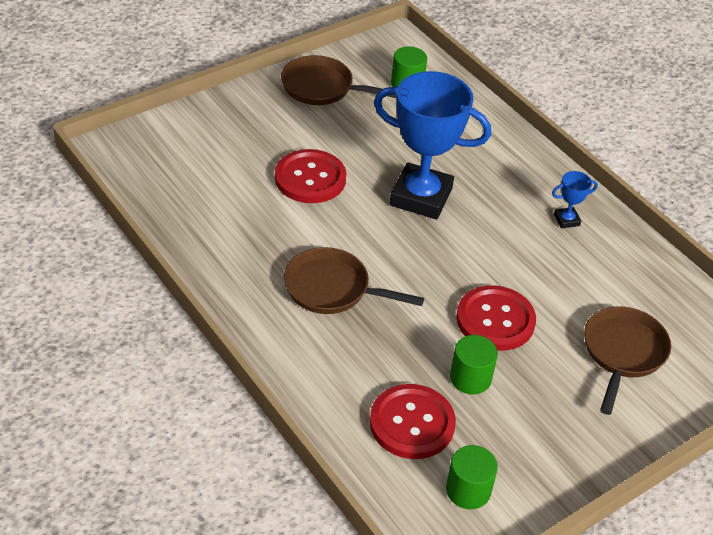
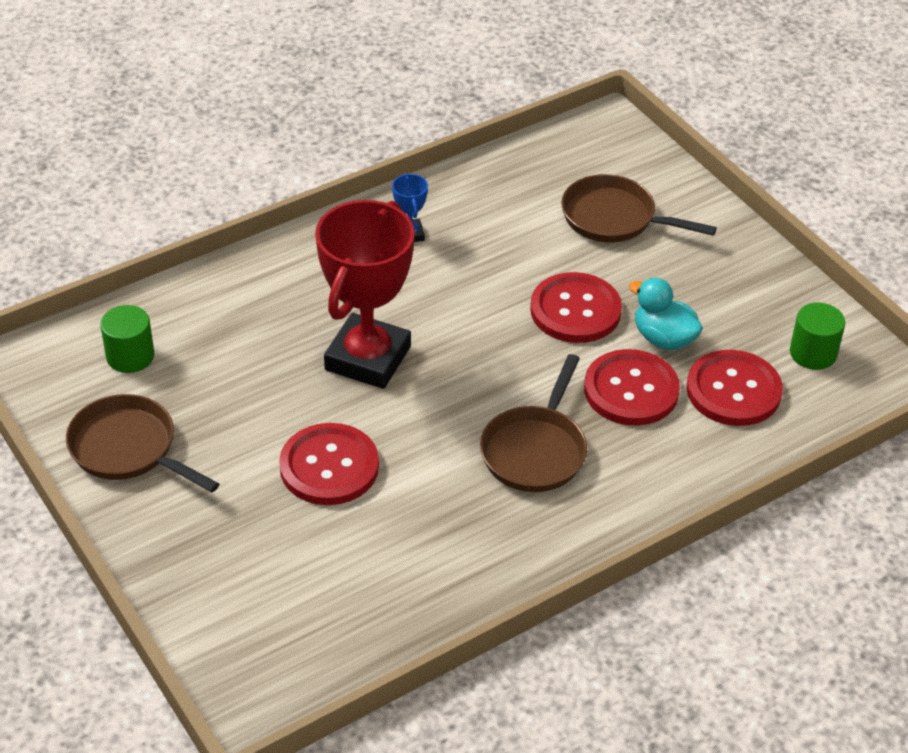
camera: 85 degrees left, 0 degrees up
brown pan [281,55,397,105] -> brown pan turned 105 degrees clockwise [66,394,219,493]
blue trophy [374,71,491,220] -> red trophy [315,200,415,389]
green cylinder [450,335,498,394] -> turquoise duck [629,278,703,350]
none -> red button [584,349,680,426]

